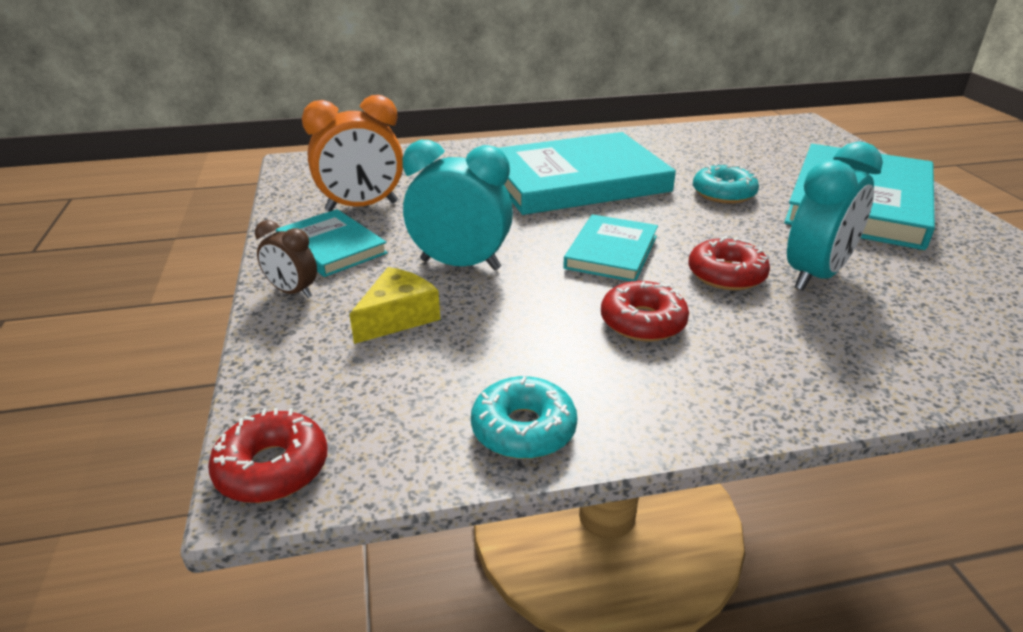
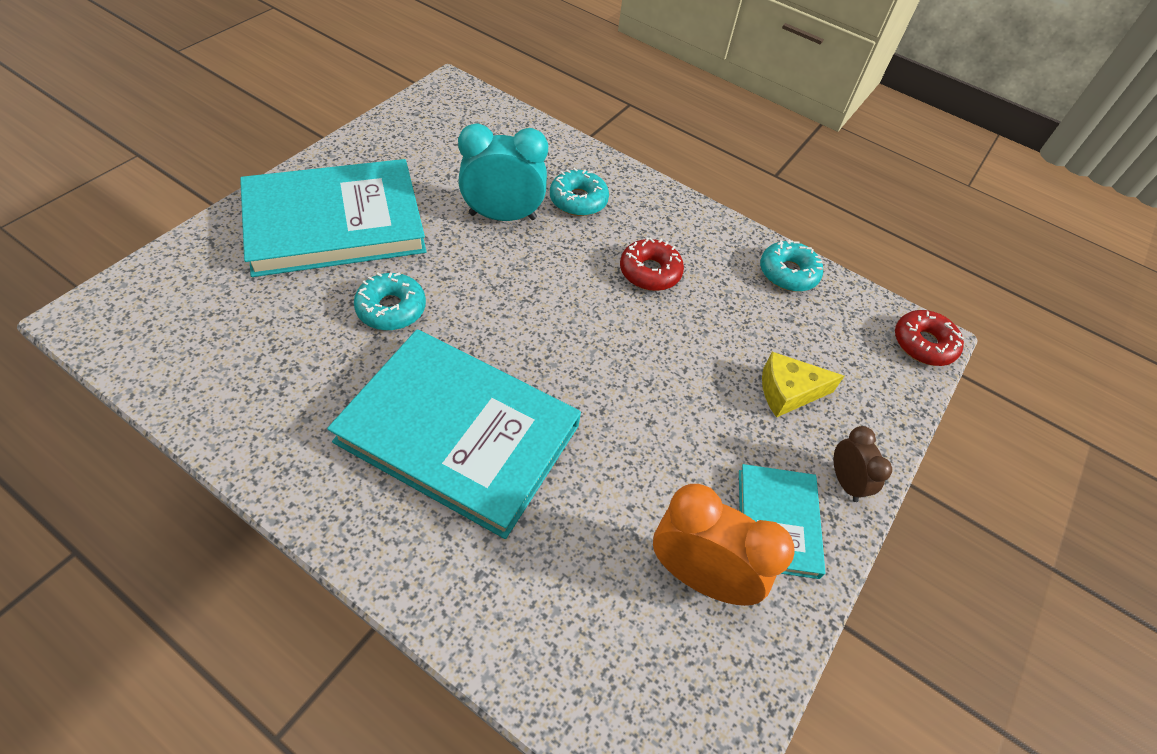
camera: 140 degrees left, 20 degrees up
turquoise clock [402,140,513,271] -> none
turquoise book [563,214,658,282] -> none
red donut [688,236,770,290] -> none
none -> turquoise donut [550,168,609,216]

